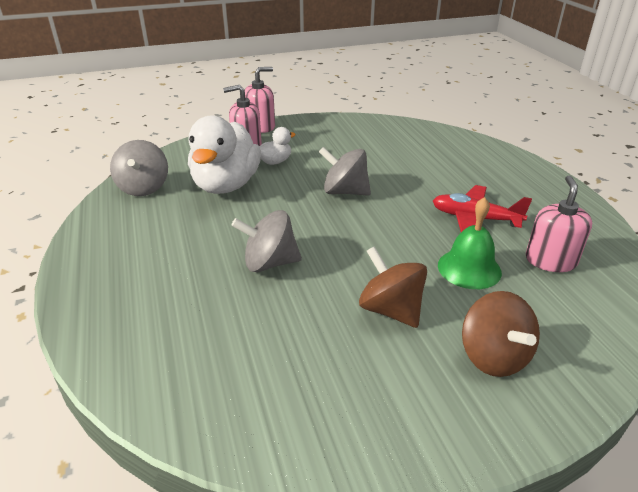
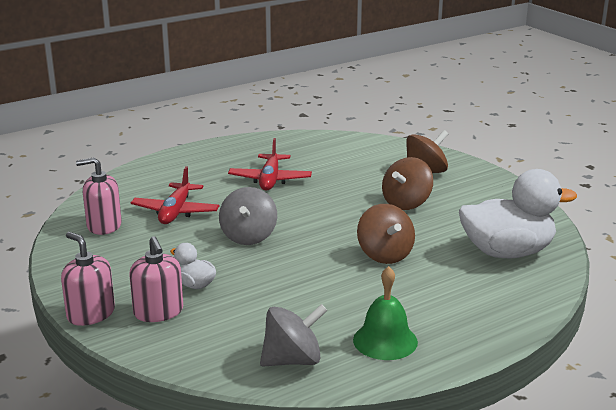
camera: 105 degrees left, 10 degrees down
white duck [188,116,261,194] -> white duck moved to [459,169,577,258]
grey spinning top [231,210,302,272] -> brown spinning top [357,204,415,264]
green bell [438,197,502,289] -> green bell moved to [353,266,418,360]
pink soap dispenser [526,175,592,272] -> pink soap dispenser moved to [76,157,122,235]
none -> red plane [131,166,219,224]

